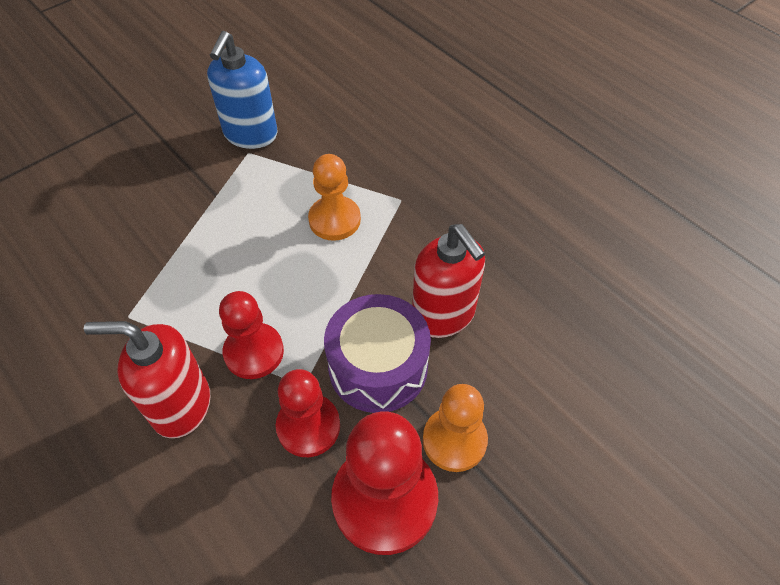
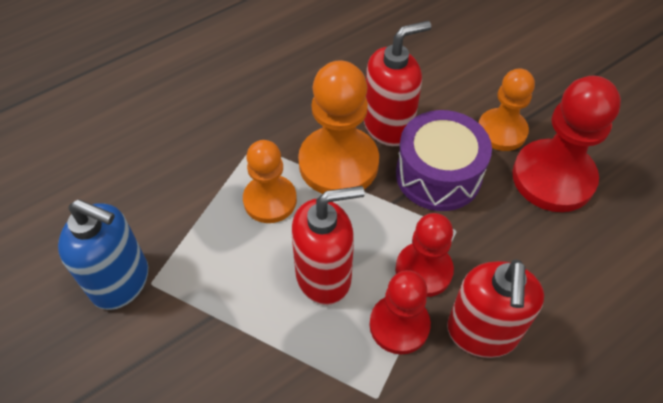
camera: 85 degrees left, 0 degrees up
red pawn [276,369,340,457] -> red pawn moved to [370,270,431,354]
none -> red soap dispenser [291,186,365,305]
none -> orange pawn [298,60,379,194]

